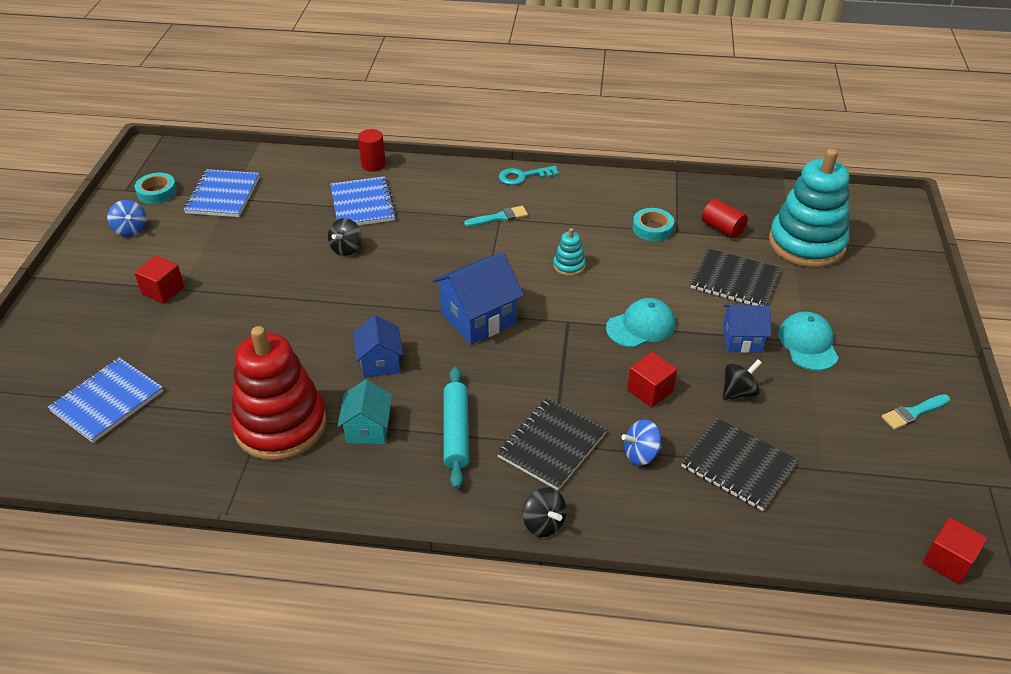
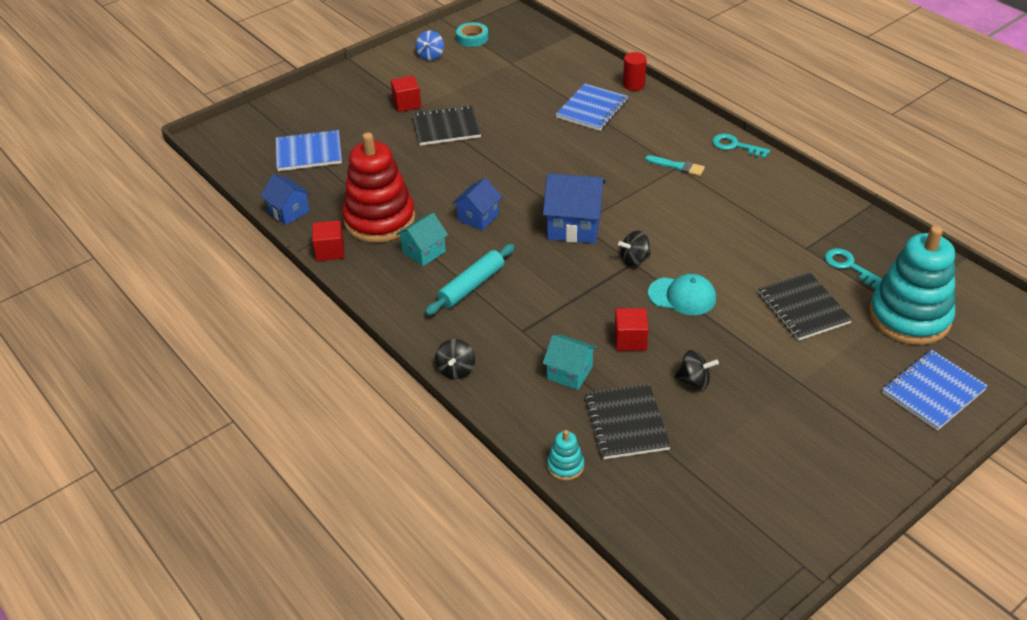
camera: 45 degrees right, 0 degrees up
blue notebook [183,169,260,217] -> blue notebook moved to [882,350,988,431]
black spinning top [328,218,362,256] -> black spinning top moved to [618,231,651,267]
black notebook [497,398,607,490] -> black notebook moved to [412,105,481,146]
turquoise stacking toy [553,228,586,276] -> turquoise stacking toy moved to [547,430,584,480]
blue spinning top [621,419,662,465] -> turquoise house [543,335,597,390]
turquoise tape [633,208,674,241] -> none
red cylinder [702,199,748,238] -> turquoise key [825,248,882,289]
blue house [723,305,771,353] -> blue house moved to [260,174,310,225]
turquoise cap [778,312,839,371] -> none
turquoise brush [881,394,950,430] -> none
red cube [923,517,987,585] -> red cube moved to [312,220,344,261]

